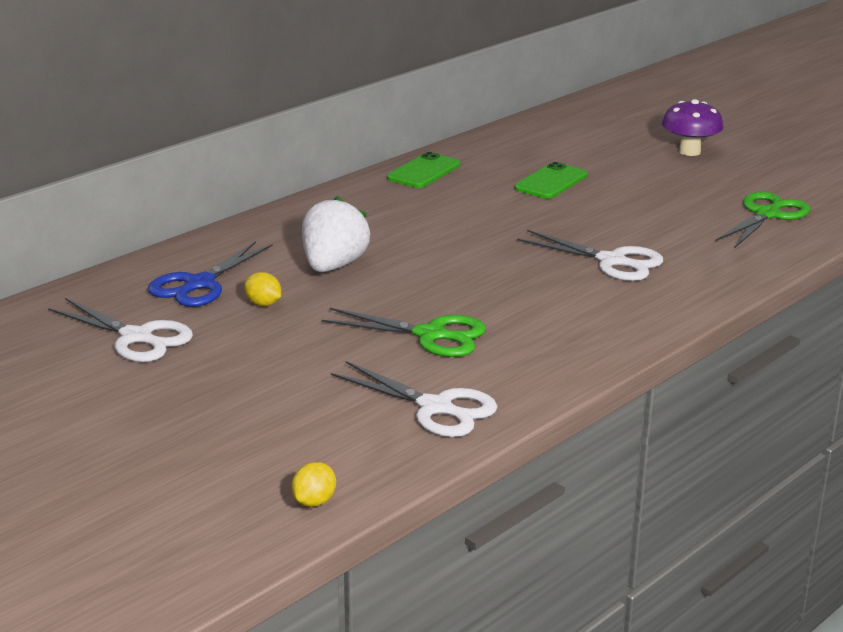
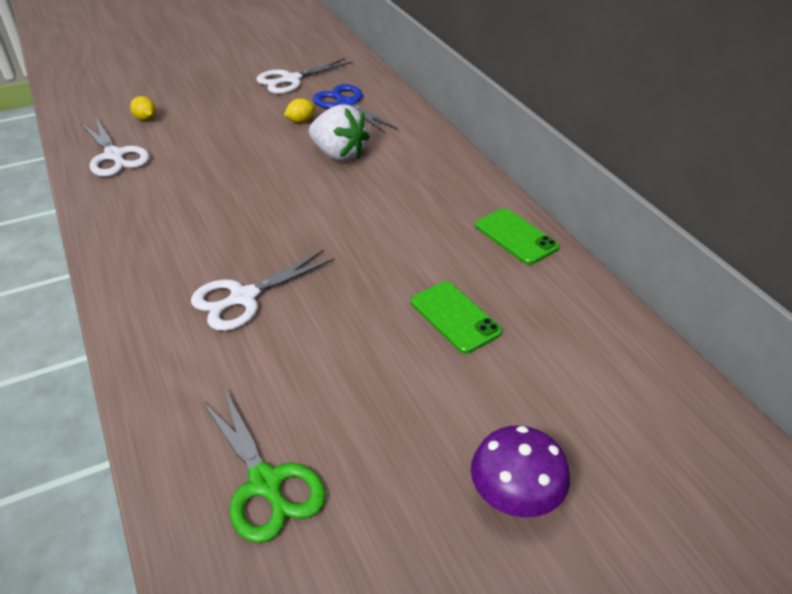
camera: 110 degrees right, 15 degrees up
yellow lemon [291,462,336,507] -> yellow lemon moved to [130,96,156,121]
green scissors [321,308,486,357] -> none
white scissors [331,361,498,437] -> white scissors turned 90 degrees counterclockwise [81,119,150,177]

